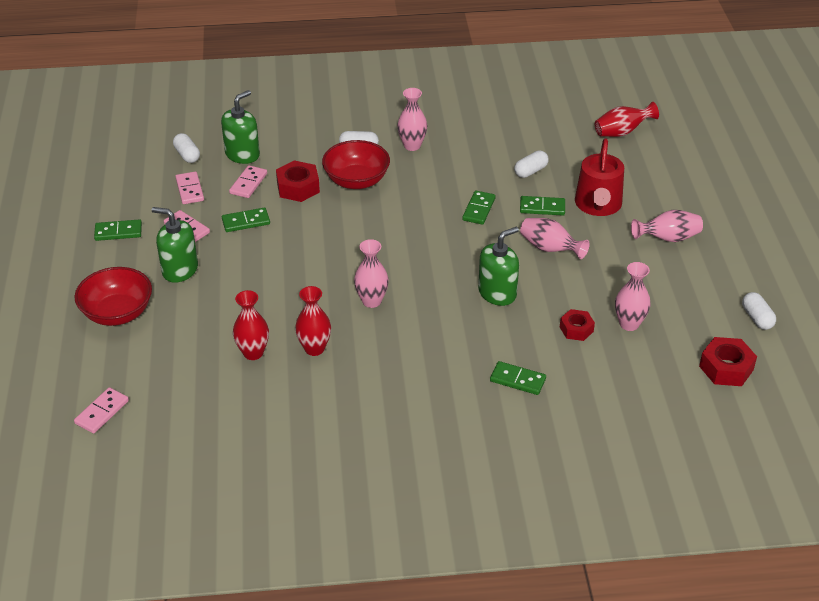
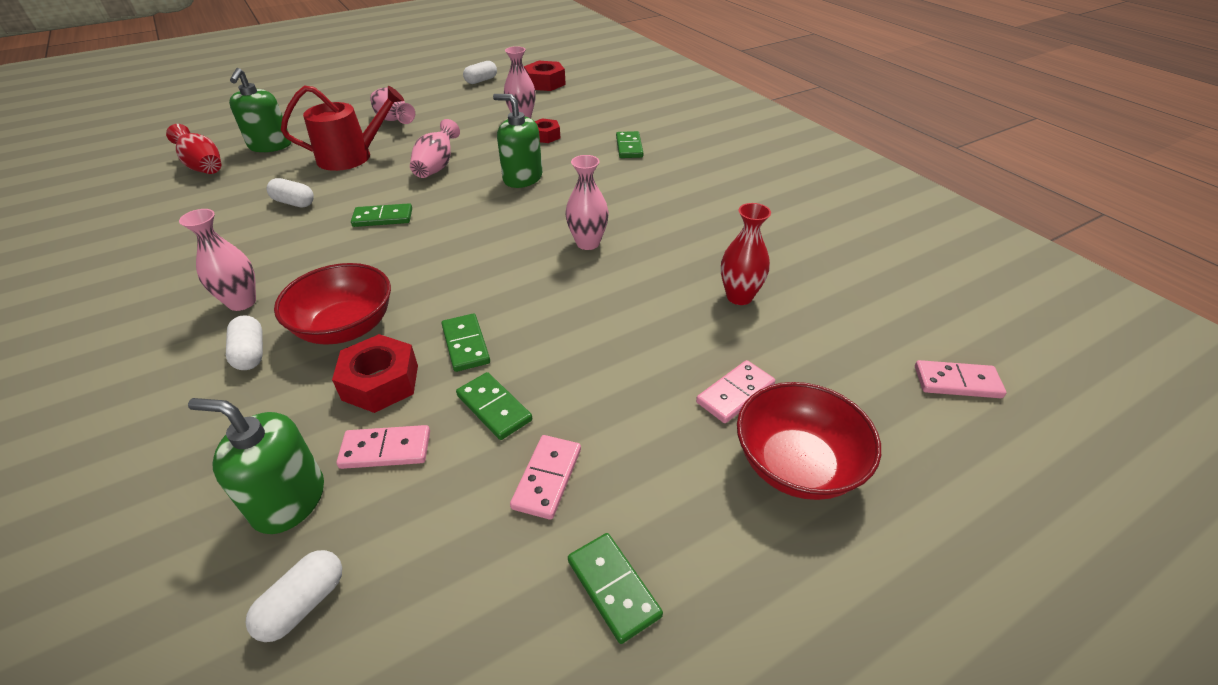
camera: 115 degrees left, 0 degrees up
green soap dispenser [152,207,198,283] -> green soap dispenser moved to [229,68,291,152]
pink domino [175,171,204,204] -> pink domino moved to [696,360,775,423]
red vase [295,286,331,356] -> none
green domino [520,196,565,215] -> green domino moved to [441,314,490,372]

